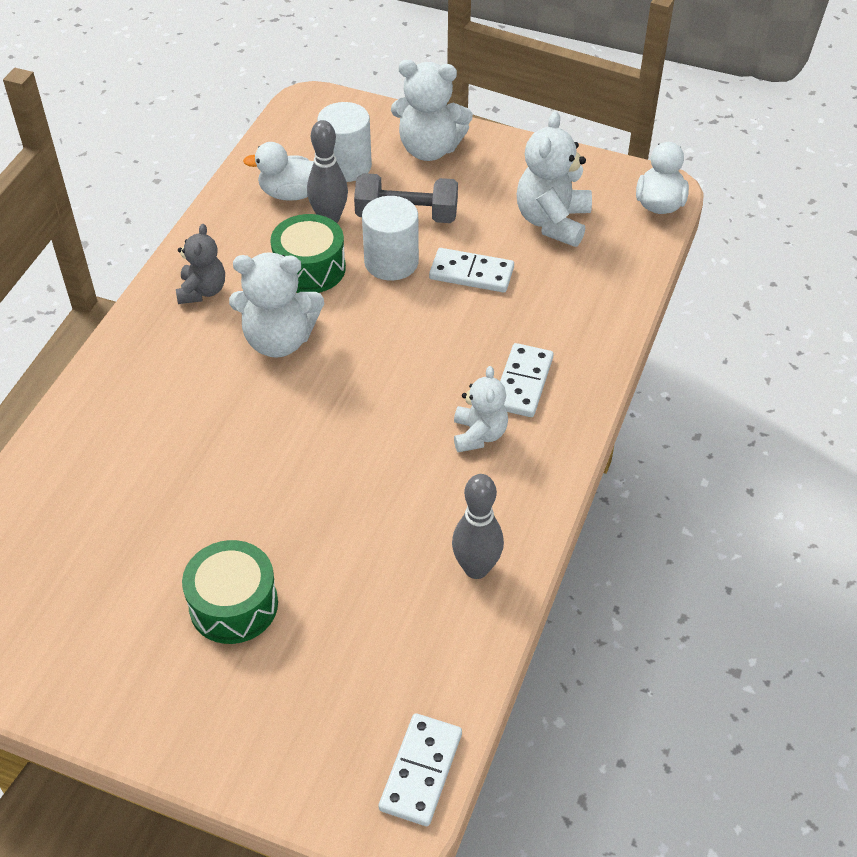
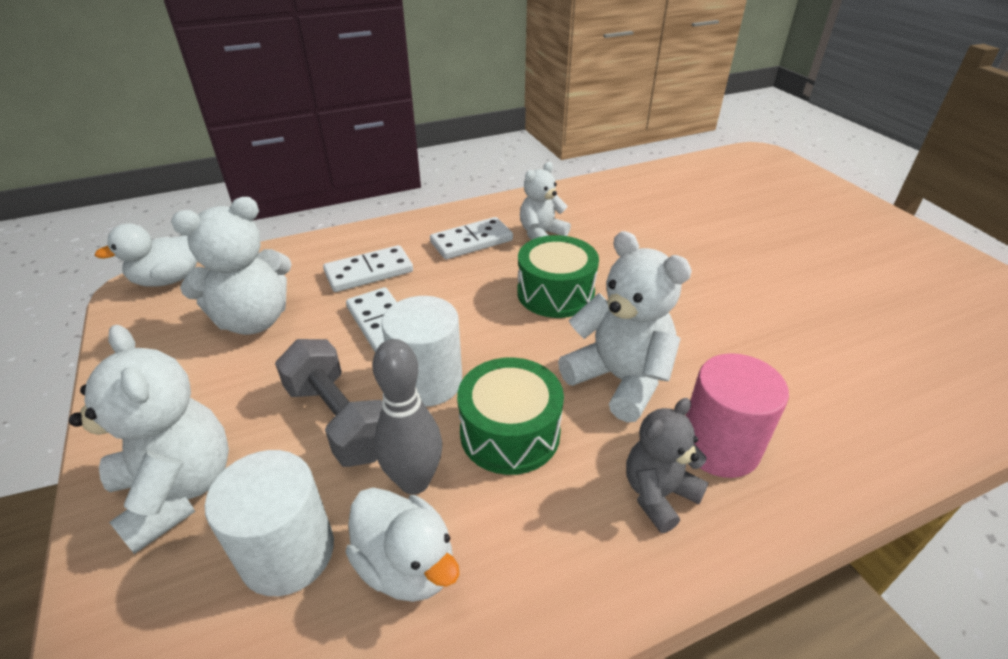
camera: 135 degrees left, 10 degrees down
green drum [182,540,278,644] -> green drum moved to [517,235,599,318]
white domino [379,713,462,826] -> white domino moved to [323,245,413,292]
grey bowling pin [452,474,504,579] -> none
none -> pink cylinder [686,353,789,478]

